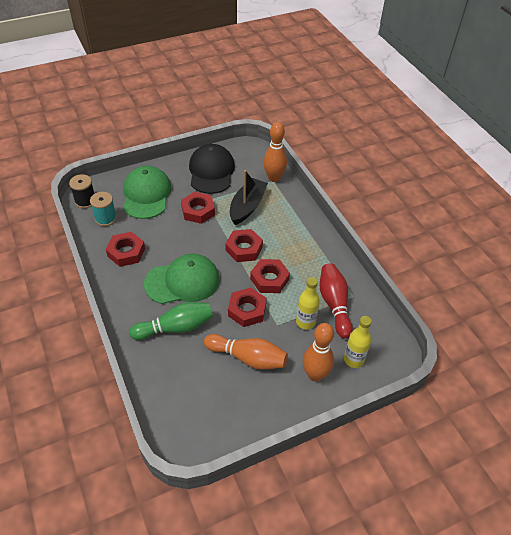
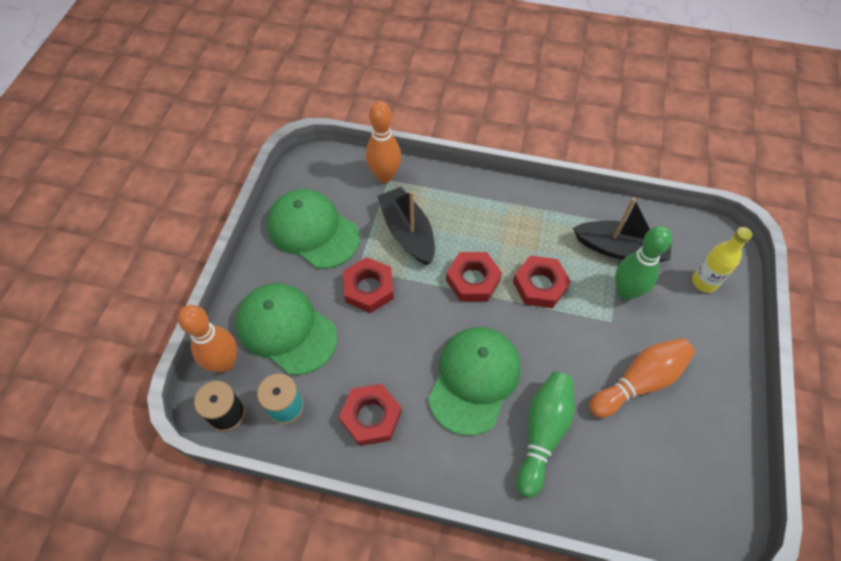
camera: 50 degrees left, 10 degrees up
black cap [189,144,235,194] -> green cap [267,189,360,269]
red nut [228,287,267,327] -> none
yellow bottle [296,277,320,330] -> green bowling pin [615,226,672,300]
orange bowling pin [302,323,334,382] -> orange bowling pin moved to [178,305,237,372]
red bowling pin [320,263,353,339] -> black boat [573,197,672,262]

